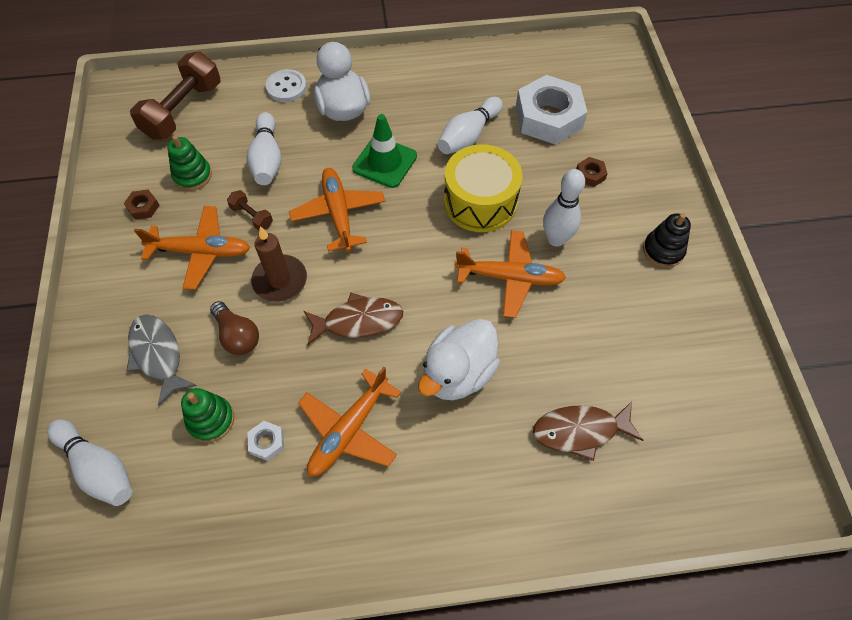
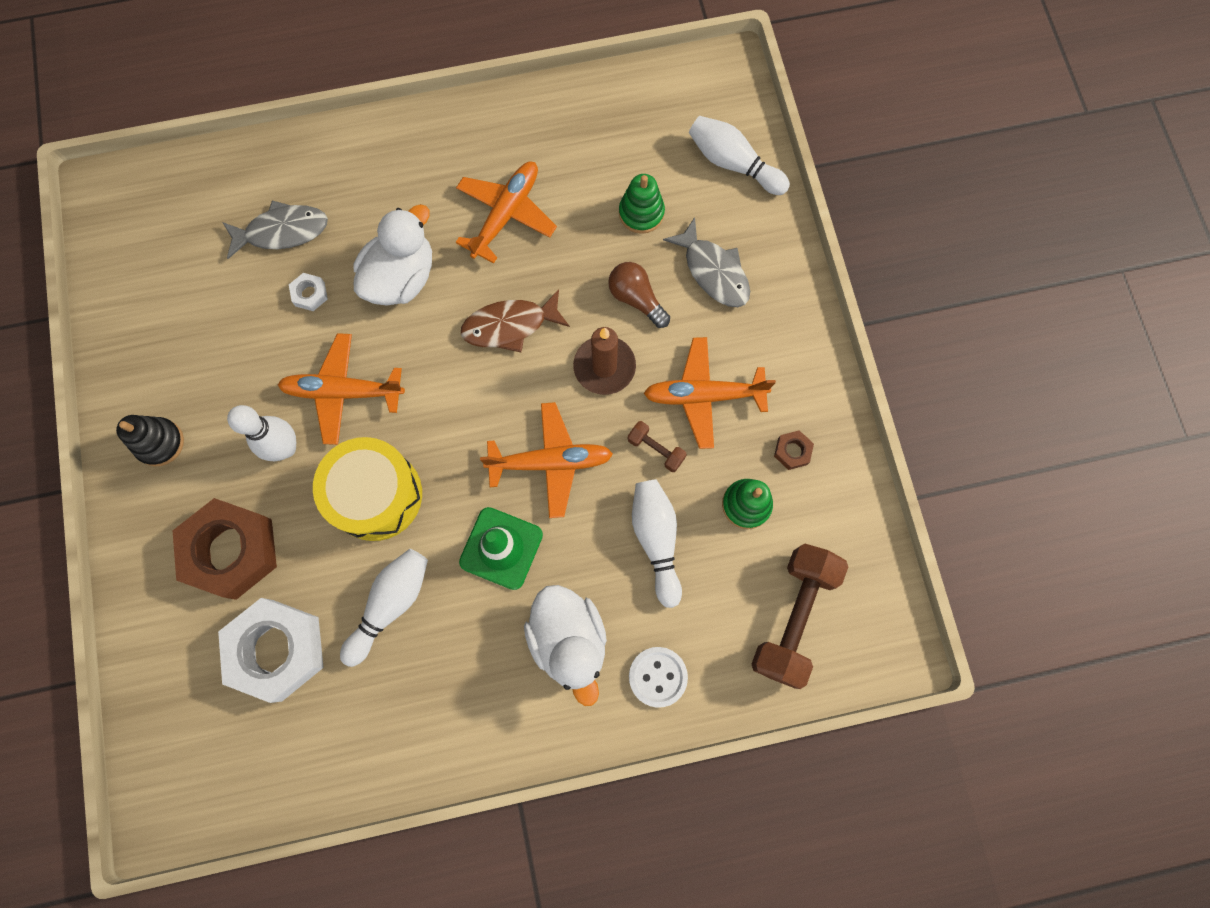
camera: 175 degrees right, 15 degrees up
white nut [248,421,284,461] -> white nut moved to [289,273,328,311]
orange plane [289,168,385,252] -> orange plane turned 75 degrees counterclockwise [480,402,613,518]
brown fish [533,401,644,461] -> grey fish [222,200,328,259]
brown nut [576,157,608,187] -> brown nut [173,498,277,600], size x2.44

